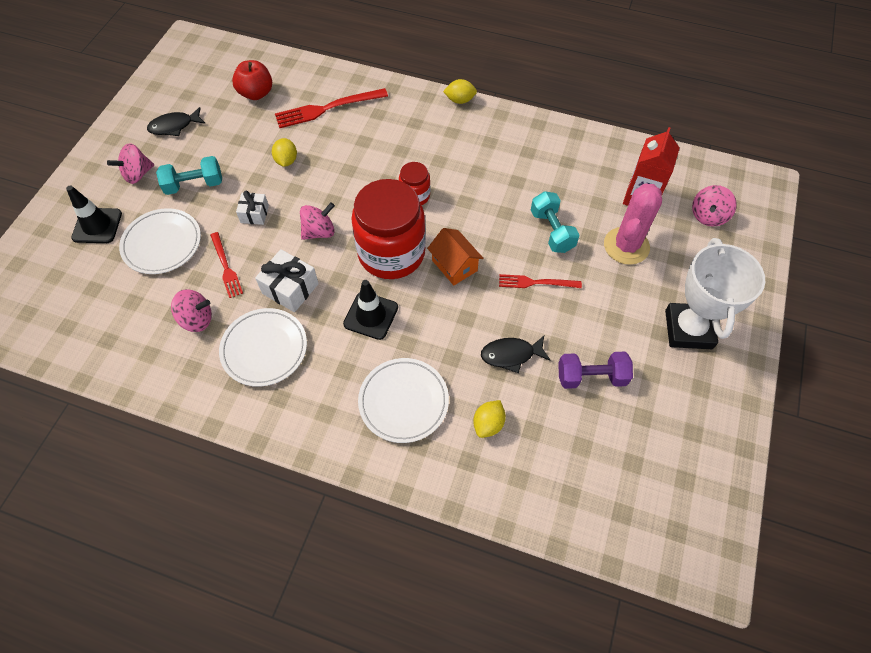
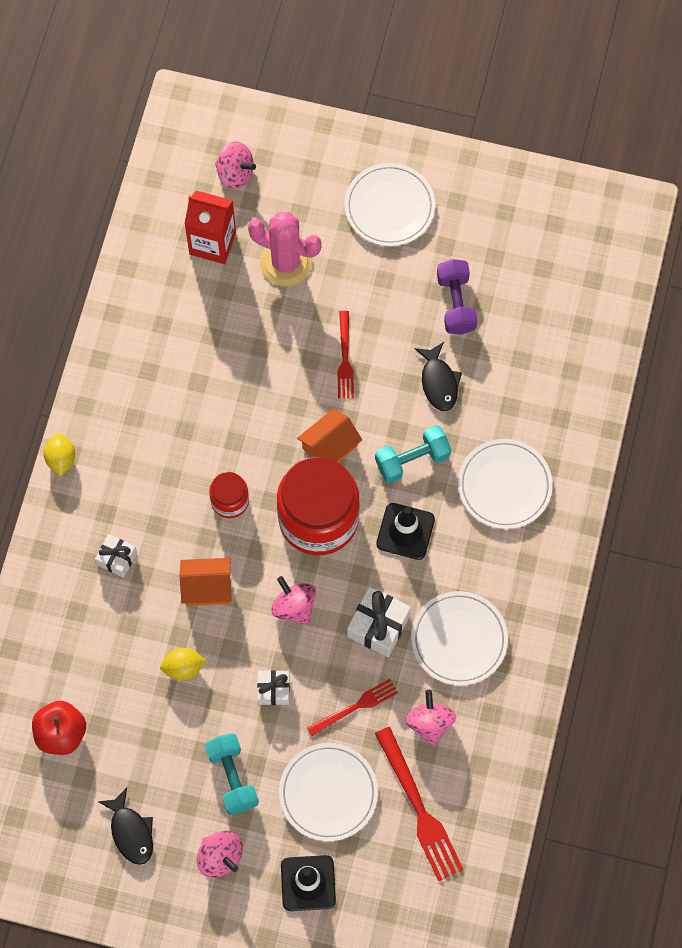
camera: 95 degrees left, 10 degrees up
red fork [275,88,388,128] -> red fork moved to [375,727,464,881]
yellow lemon [473,400,506,438] -> none
turquoise dumbbell [531,191,580,253] -> turquoise dumbbell moved to [375,425,451,483]
white trophy [665,238,765,349] -> white plate [344,163,435,246]
none -> white gift [95,534,137,578]
none -> orange house [180,558,232,606]

